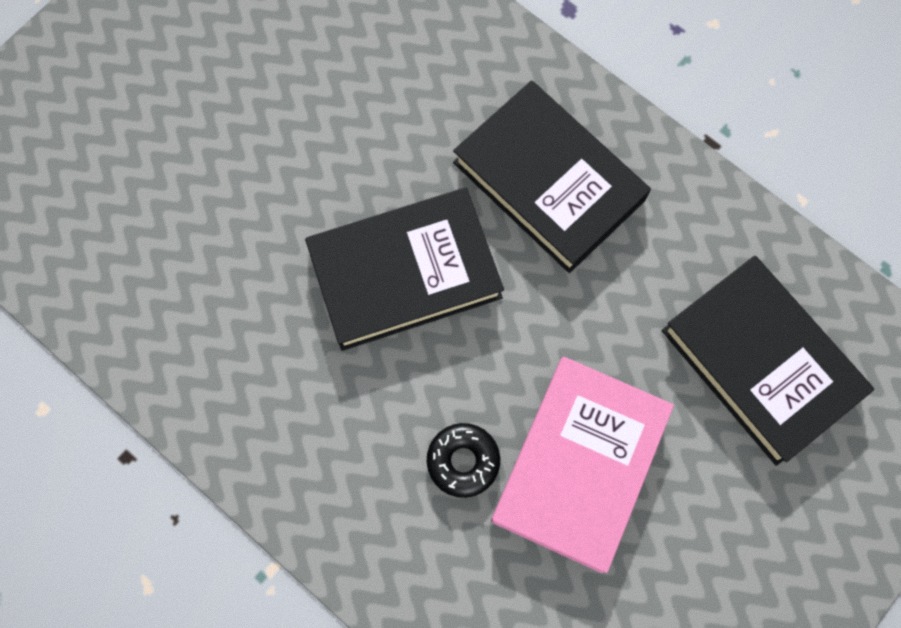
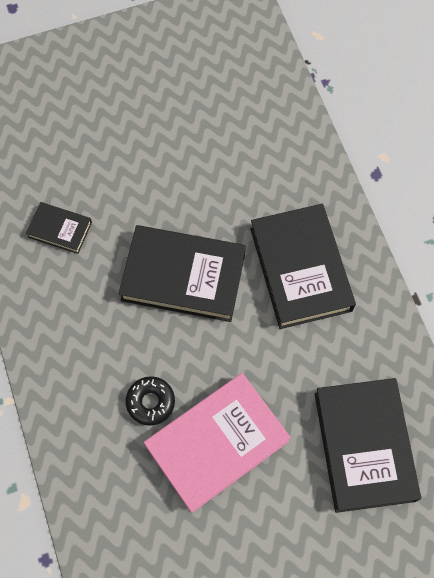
camera: 30 degrees right, 5 degrees down
none -> black book [26,202,92,254]

